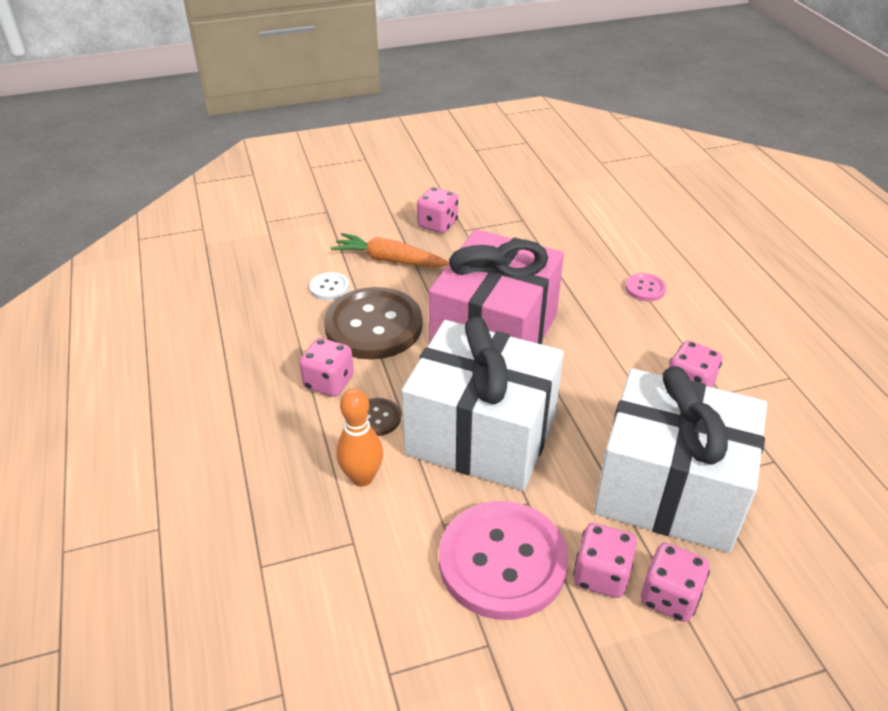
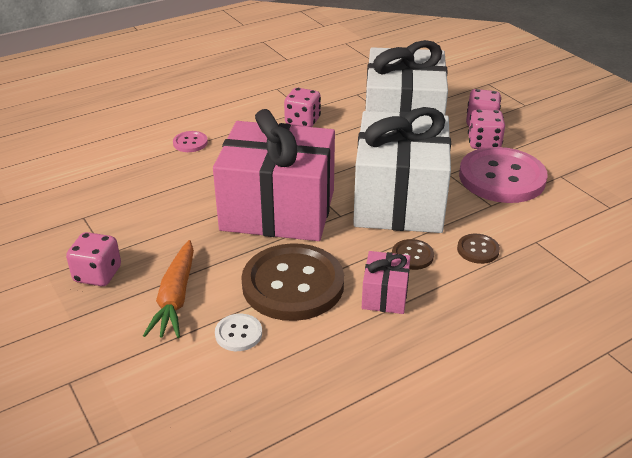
camera: 105 degrees left, 5 degrees down
pink dice [299,338,354,397] -> pink gift [362,251,411,314]
orange bowling pin [336,388,383,487] -> brown button [457,234,500,264]

